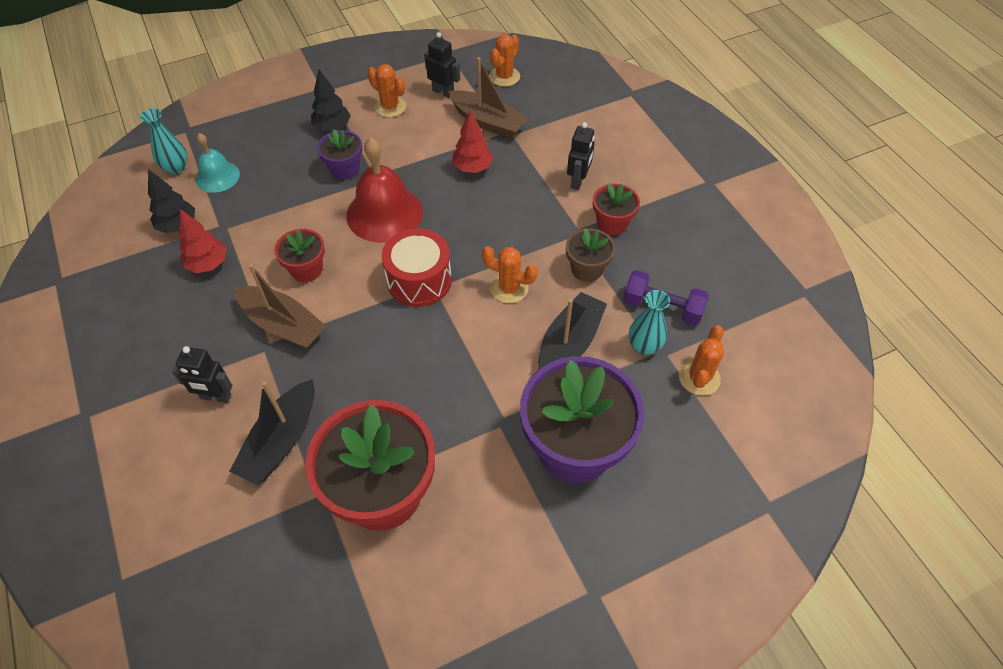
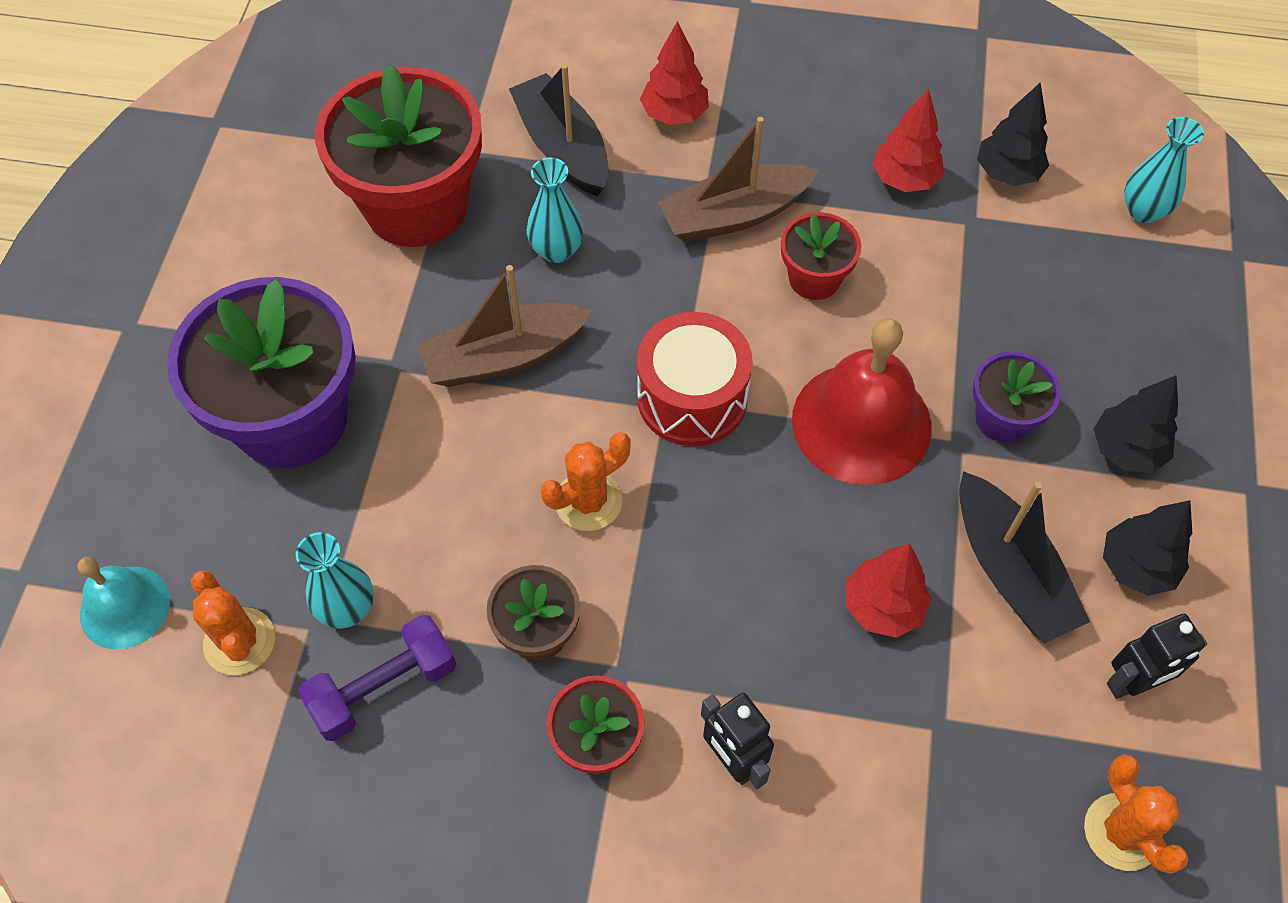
camera: 125 degrees right, 5 degrees up
black robot [172,346,233,403] -> red tree [640,21,709,125]
turquoise bell [196,133,240,193] -> turquoise bell moved to [77,557,170,649]
orange cactus [367,64,406,117] -> black tree [1103,500,1192,596]
brown boat [448,57,529,139] -> brown boat moved to [417,265,593,387]
black boat [538,292,607,369] -> black boat moved to [959,471,1090,643]
none -> turquoise vase [527,157,583,263]

